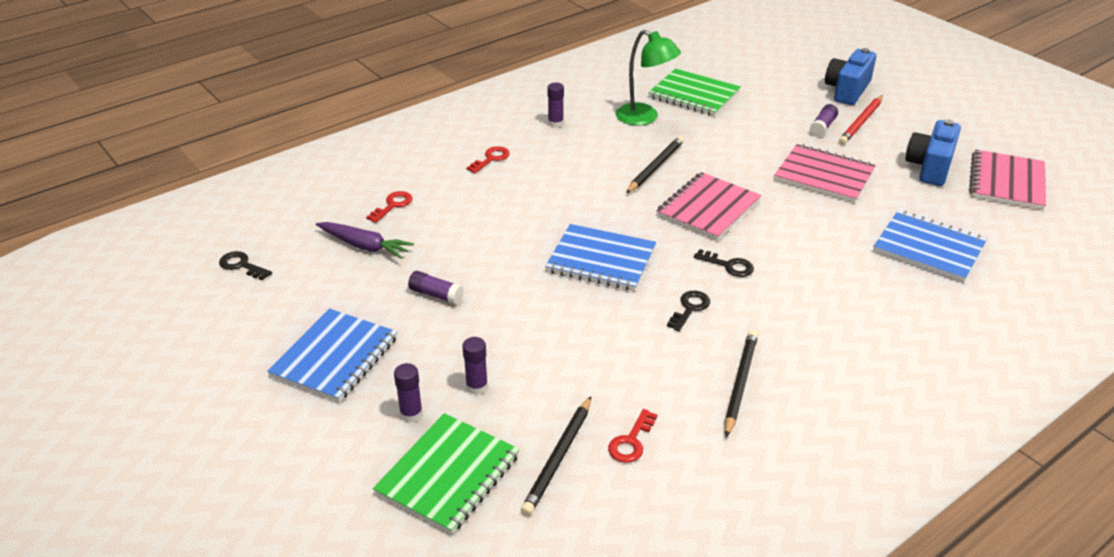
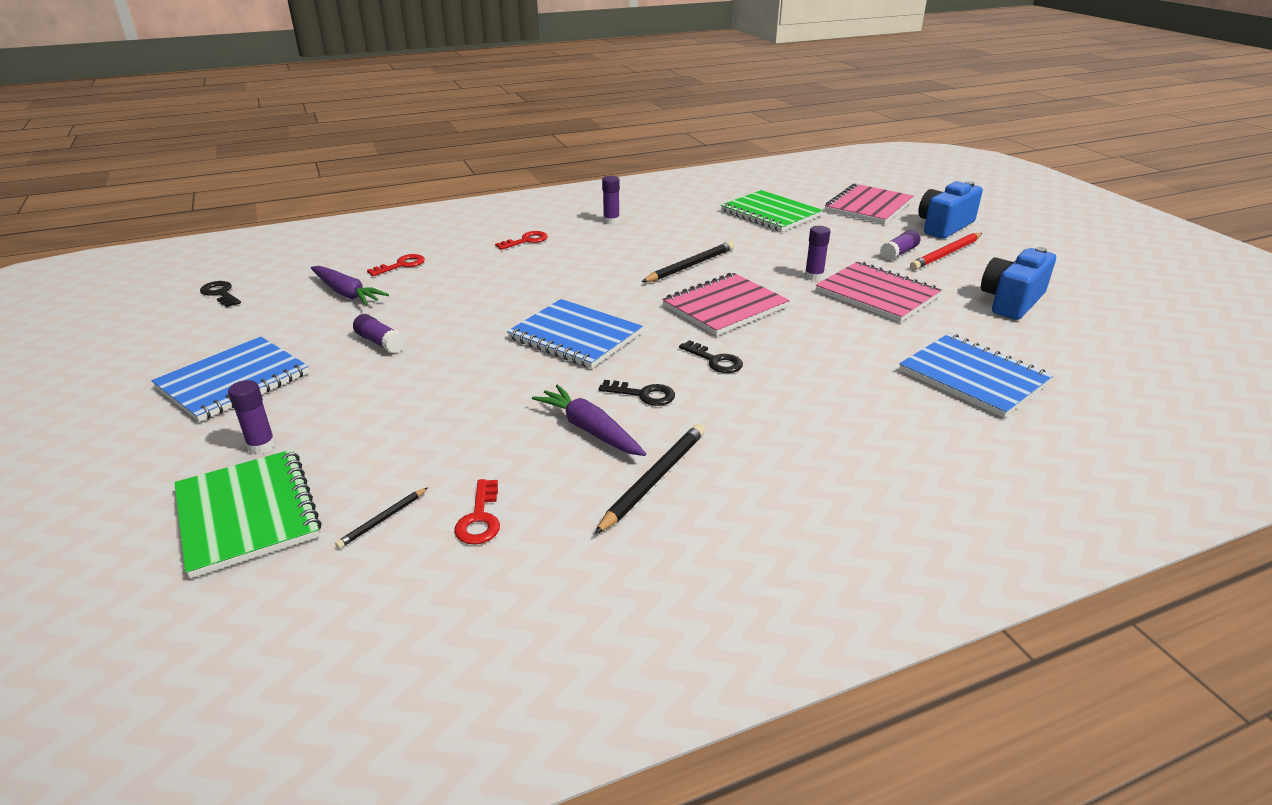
camera: 15 degrees right, 5 degrees down
green notebook [373,413,520,534] -> green notebook turned 75 degrees counterclockwise [174,449,322,578]
purple glue stick [462,337,488,395] -> purple glue stick moved to [805,226,831,281]
black pencil [521,396,591,516] -> black pencil [335,487,428,549], size x0.53
red key [608,409,657,463] -> red key turned 45 degrees counterclockwise [454,479,500,544]
green lamp [616,30,681,125] -> none
black key [667,291,710,331] -> black key turned 60 degrees clockwise [598,380,675,406]
pink notebook [969,149,1046,210] -> pink notebook moved to [825,183,913,224]
none -> purple carrot [532,384,646,456]

